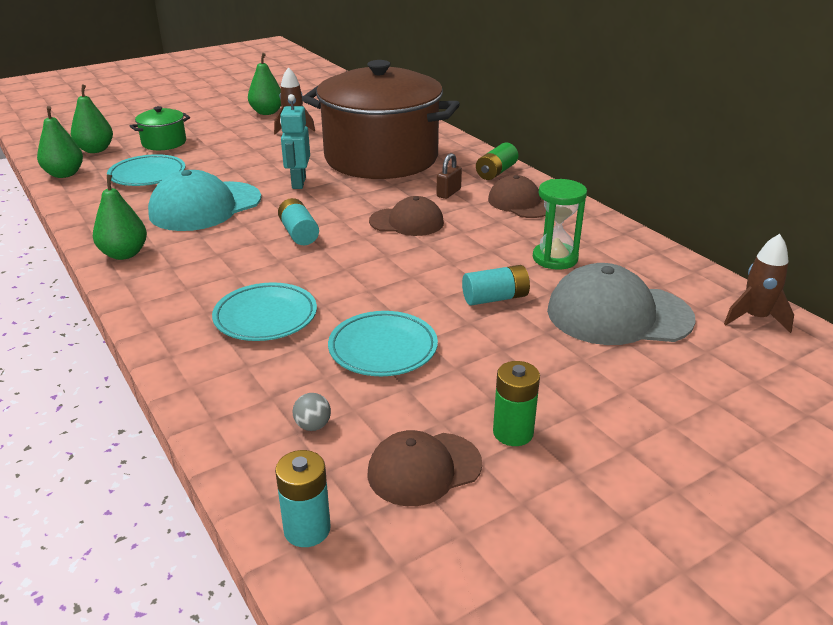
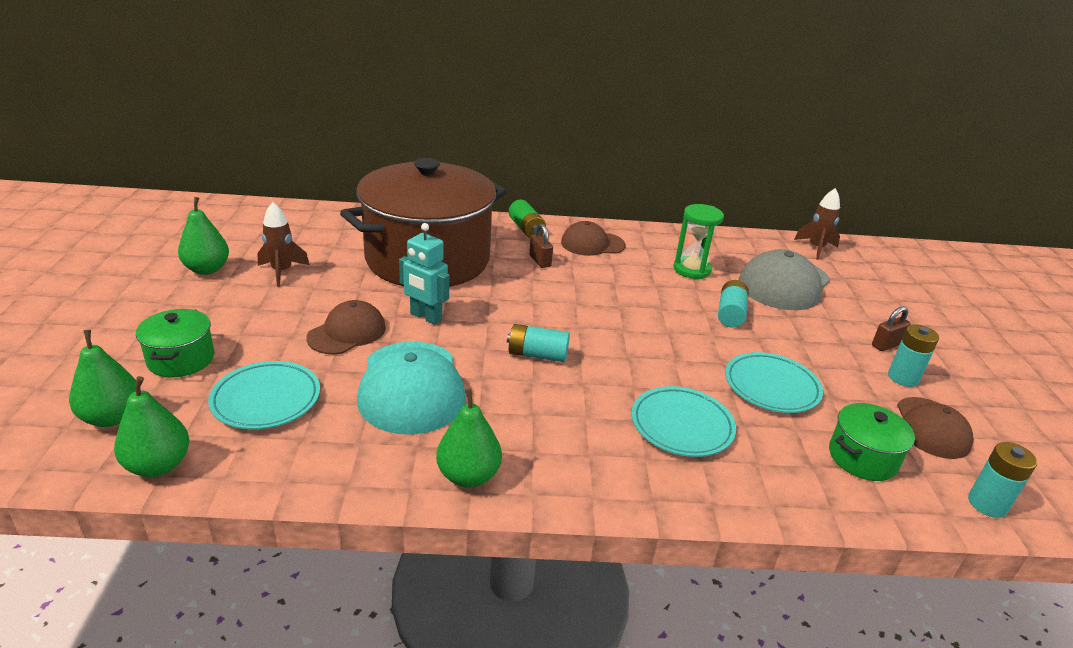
camera: 60 degrees left, 0 degrees up
grey ball [293,393,331,431] -> green pot [829,403,915,481]
brown cap [369,196,444,236] -> brown cap moved to [306,300,386,354]
green battery [493,361,540,446] -> turquoise battery [888,324,939,387]
none -> brown padlock [872,306,911,351]

